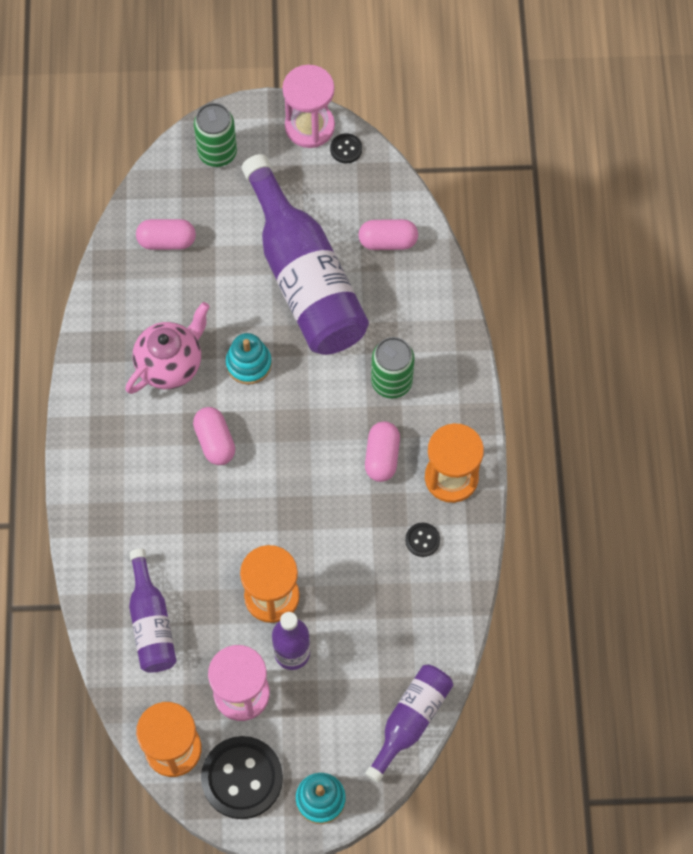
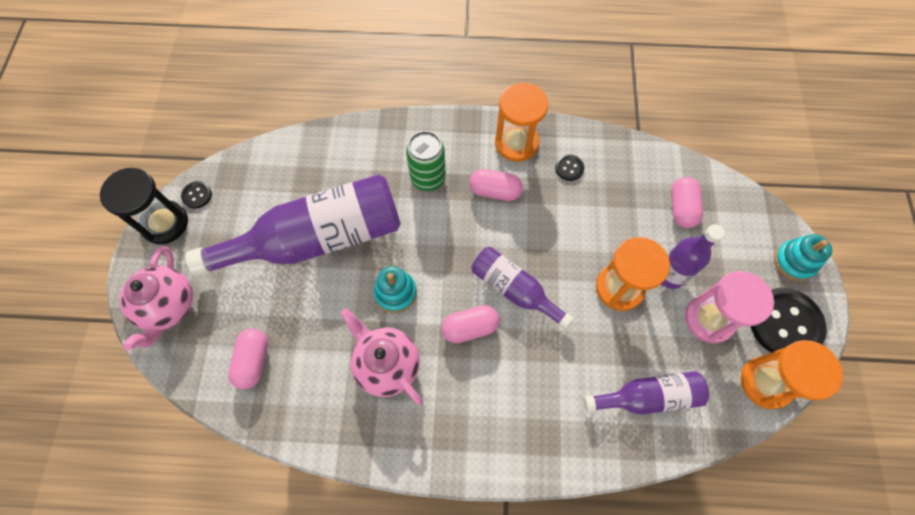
camera: 85 degrees left, 0 degrees up
green can [194,103,237,167] -> pink teapot [120,246,193,351]
pink hourglass [283,65,335,148] -> black hourglass [100,168,188,244]
pink capsule [358,219,418,250] -> pink capsule moved to [671,177,703,228]
purple bottle [365,664,453,783] -> purple bottle moved to [471,247,573,329]

